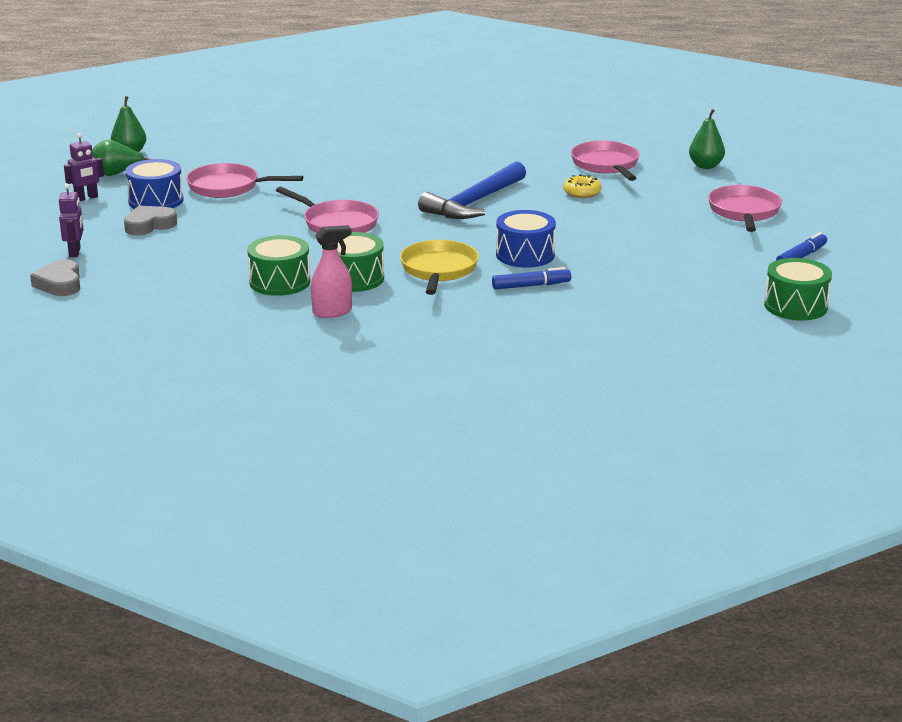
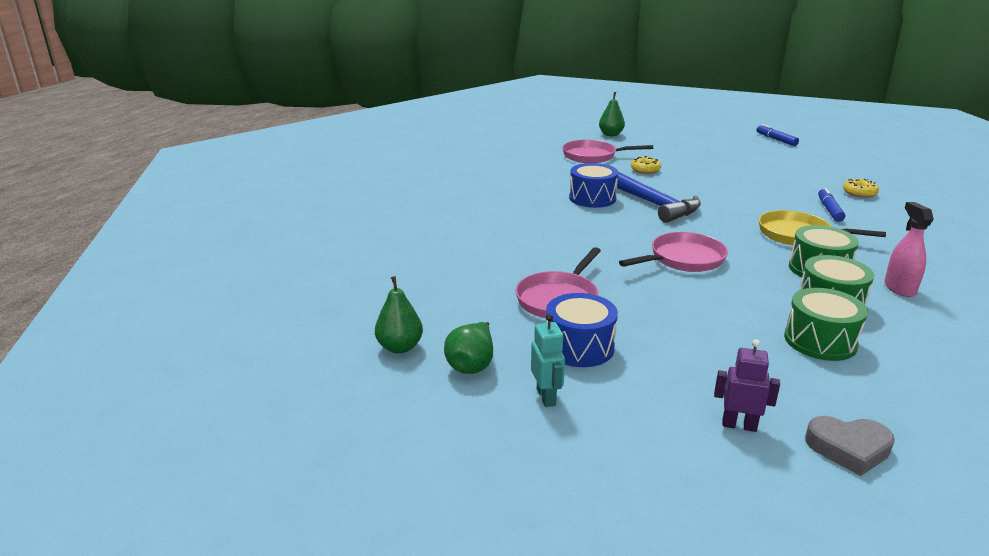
camera: 70 degrees left, 0 degrees up
purple robot [64,133,104,201] -> turquoise robot [531,314,565,407]
grey heart [124,205,177,235] -> none
blue drum [496,210,556,268] -> blue drum moved to [569,163,618,208]
pink pan [708,185,782,232] -> none
green drum [764,258,832,320] -> green drum moved to [784,288,868,361]
none -> yellow donut [843,179,879,198]

